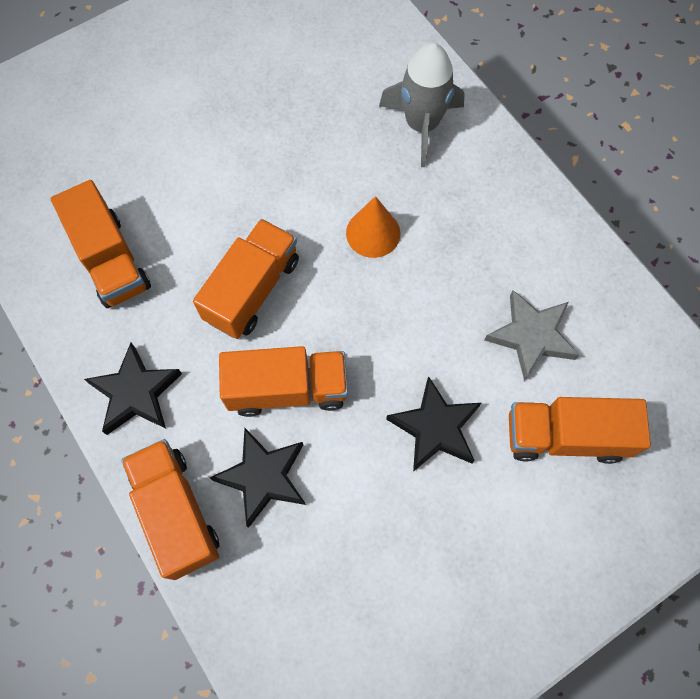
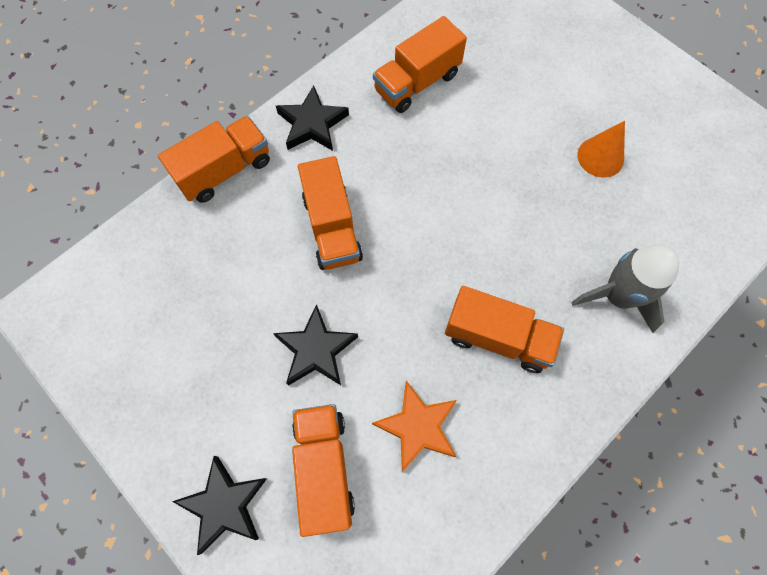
camera: 80 degrees right, 0 degrees up
orange truck [193,219,299,339] -> orange truck moved to [445,286,564,373]
black star [210,428,306,528] -> black star moved to [172,456,267,555]
orange cone [346,196,400,258] -> orange cone moved to [577,121,625,178]
grey star [485,290,579,381] -> orange star [372,381,457,472]

